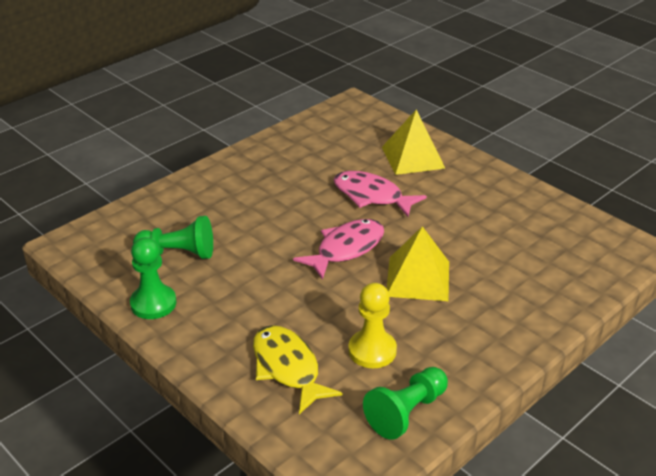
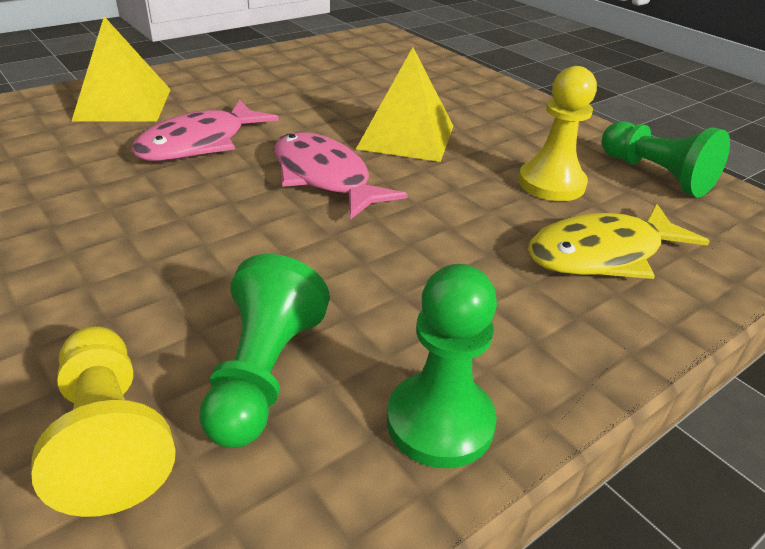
camera: 85 degrees left, 0 degrees up
none -> yellow pawn [31,326,176,517]

